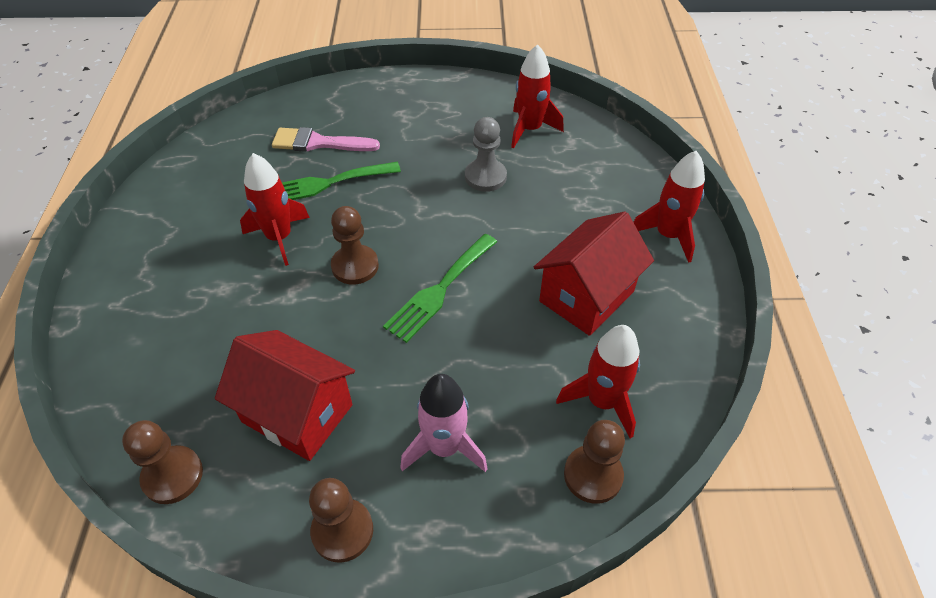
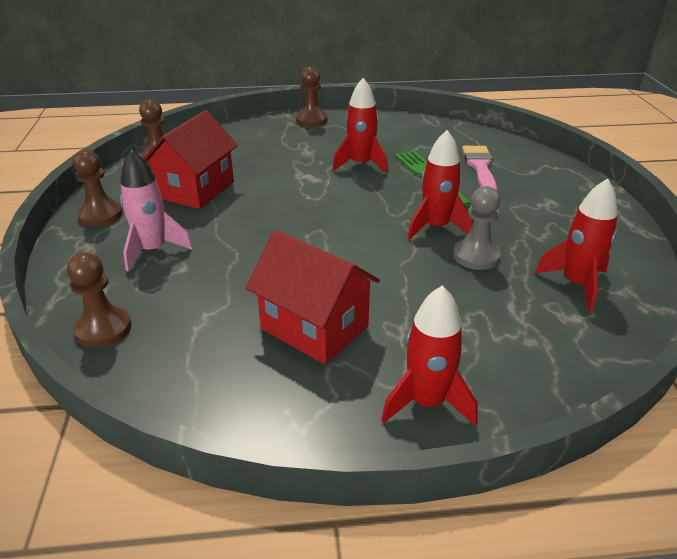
camera: 85 degrees right, 15 degrees down
brown pawn [331,206,379,284] -> brown pawn moved to [296,67,327,127]
green fork [383,234,497,343] -> none
red rocket [556,325,640,439] -> red rocket moved to [407,130,472,240]

